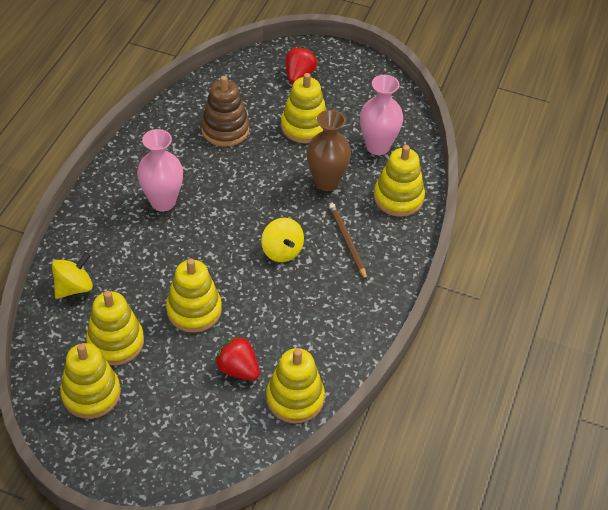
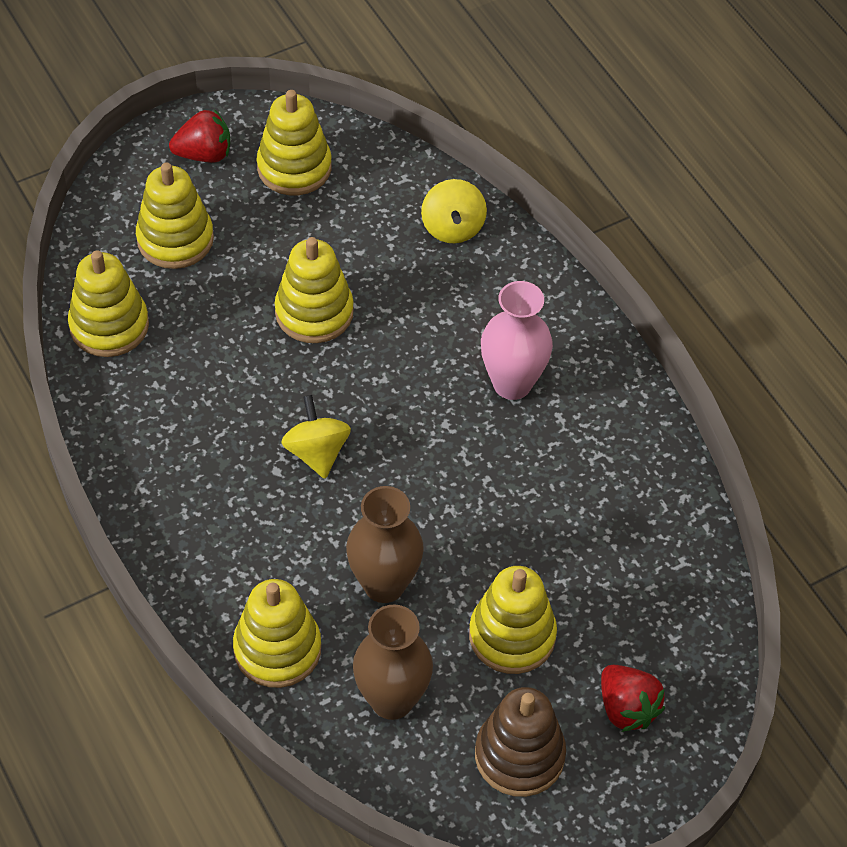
camera: 130 degrees right, 5 degrees up
yellow stacking toy [86,291,144,366] -> yellow stacking toy moved to [136,162,214,269]
brown stacking toy [201,76,250,147] -> brown stacking toy moved to [475,687,566,797]
red strawberry [215,336,260,381] -> red strawberry moved to [169,109,230,163]
yellow spinning top [261,218,304,262] -> yellow spinning top turned 60 degrees clockwise [281,395,351,479]
brown pencil [329,203,367,281] -> none
pink vase [360,75,403,155] -> brown vase [353,605,433,720]

